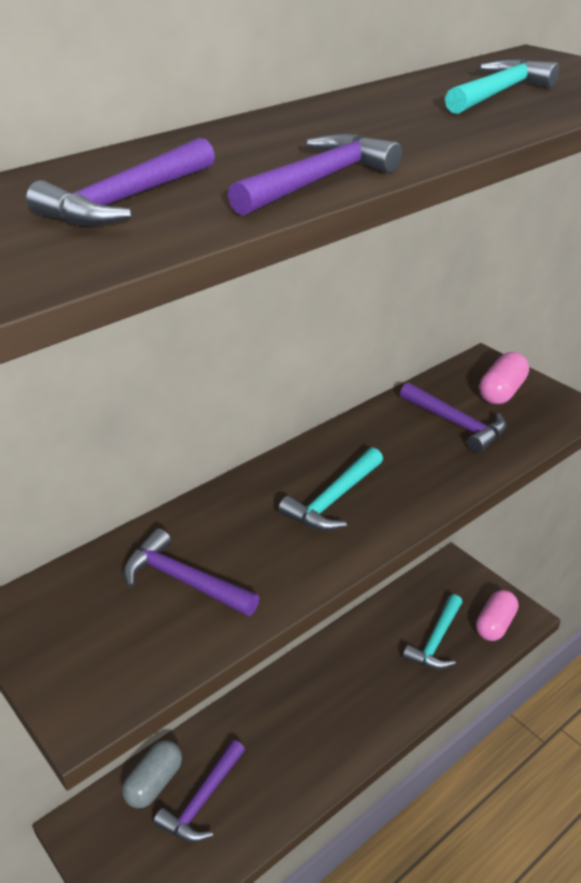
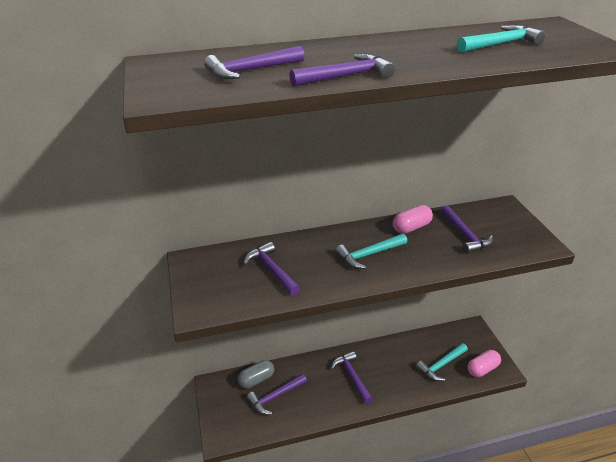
camera: 25 degrees right, 0 degrees up
pink capsule [480,352,529,404] -> pink capsule moved to [393,205,433,234]
none -> purple hammer [331,351,373,404]

